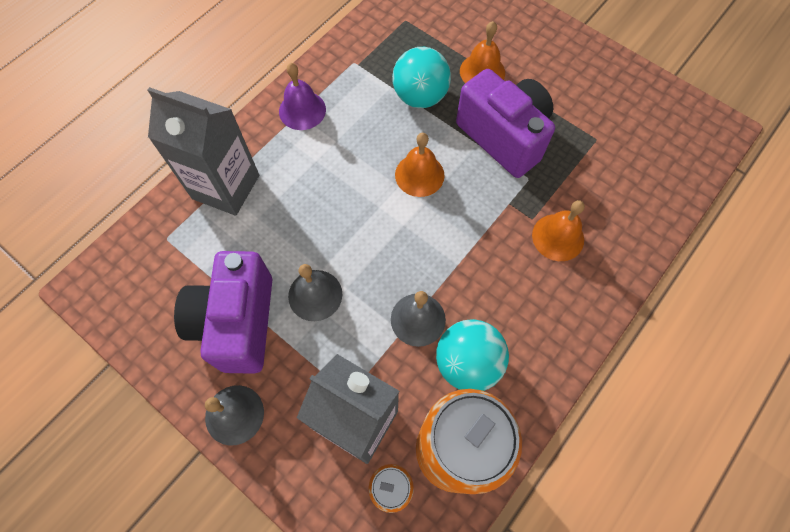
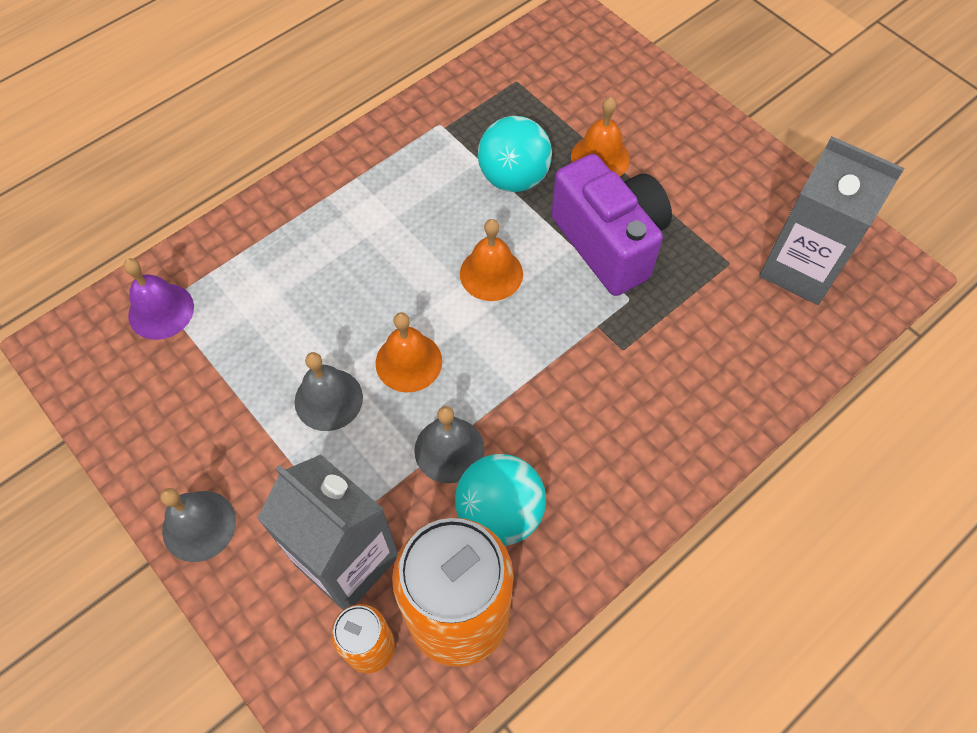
camera: 10 degrees right, 5 degrees down
grey carton [148,87,259,216] -> grey carton moved to [759,136,905,305]
purple camera [174,251,272,374] -> none
purple bell [279,63,326,130] -> purple bell moved to [123,258,194,340]
orange bell [532,200,585,261] -> orange bell moved to [376,312,442,393]

